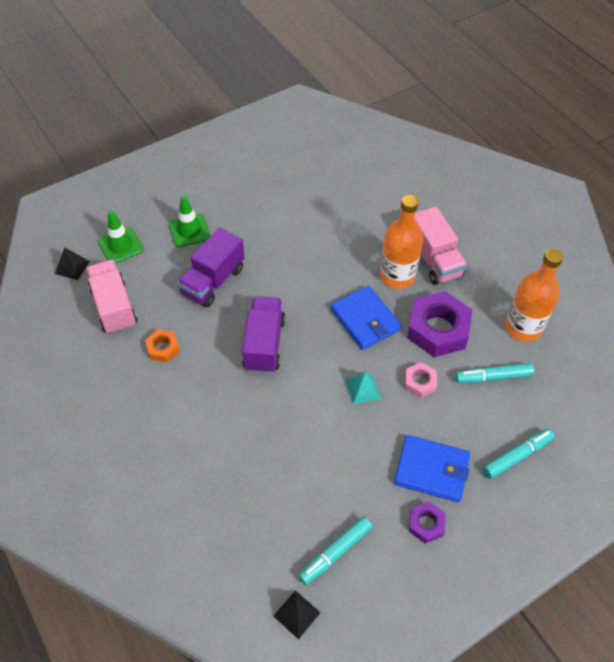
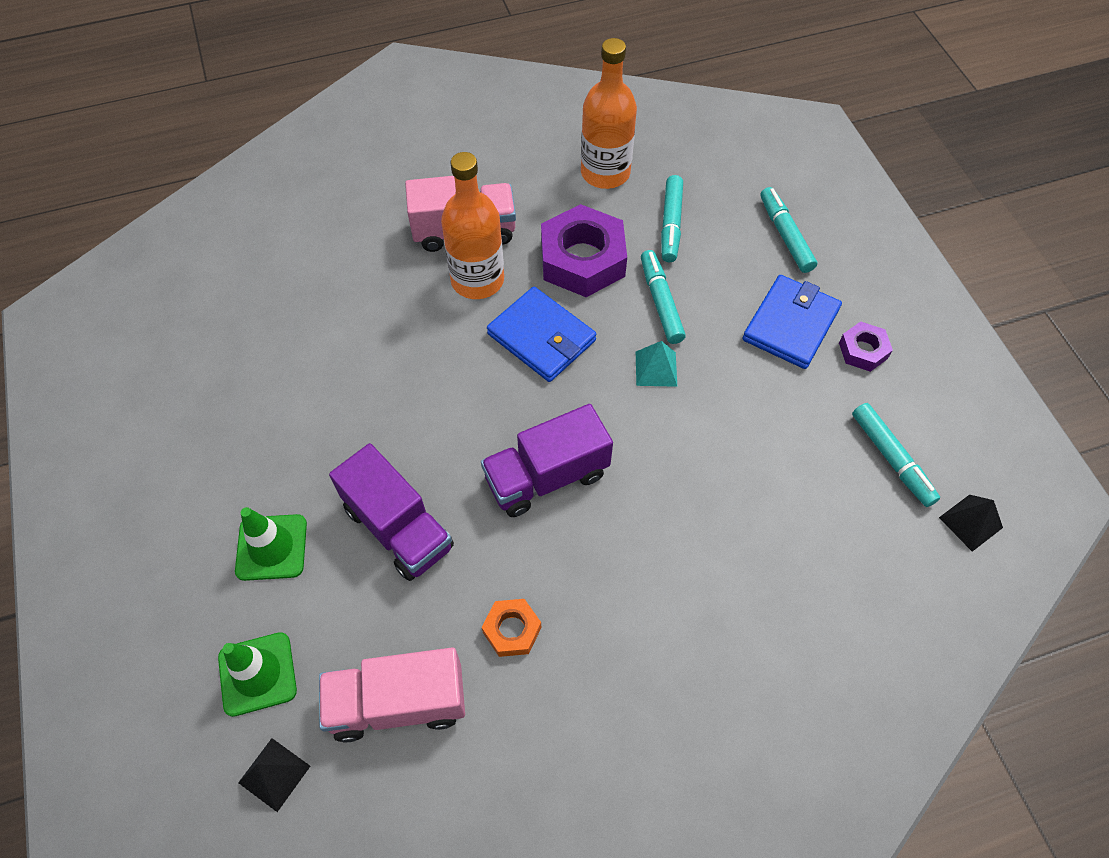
camera: 75 degrees left, 5 degrees up
purple truck [242,296,286,373] -> purple truck turned 45 degrees counterclockwise [481,404,613,517]
blue wallet [331,286,402,350] -> blue wallet turned 60 degrees clockwise [487,287,596,382]
pink nut [405,362,437,398] -> turquoise marker [641,250,686,344]

